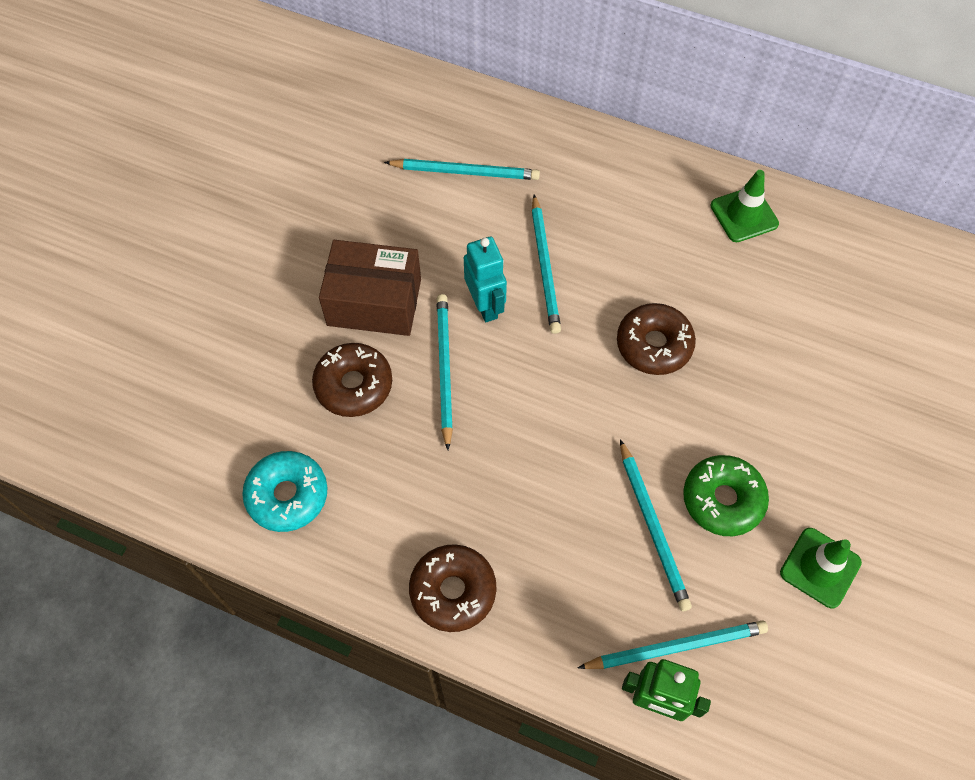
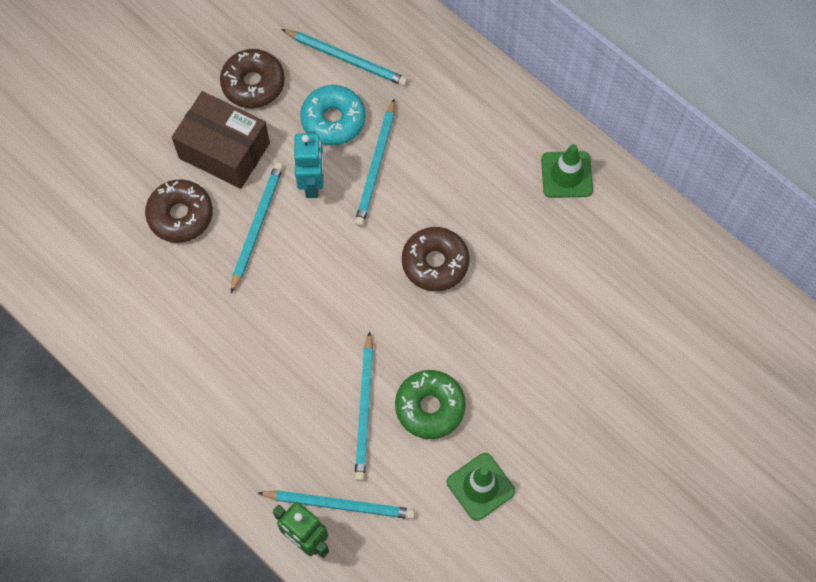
camera: 20 degrees right, 5 degrees up
turquoise donut [242,451,327,532] -> turquoise donut moved to [300,85,366,145]
brown donut [409,544,497,632] -> brown donut moved to [220,49,285,108]

